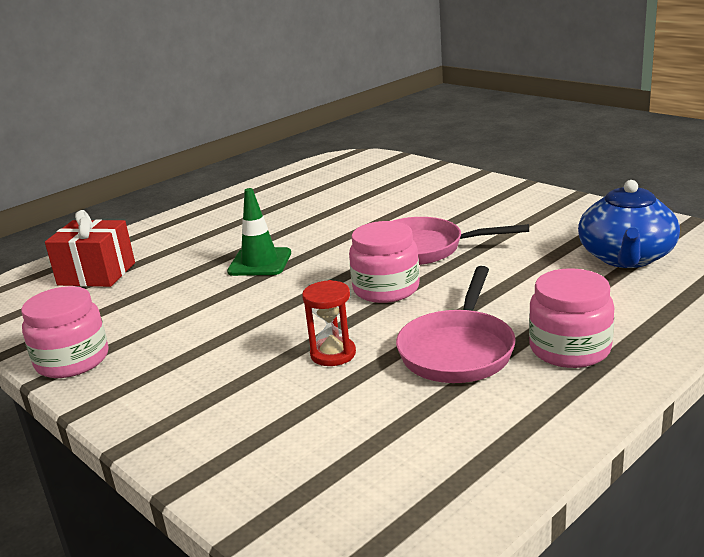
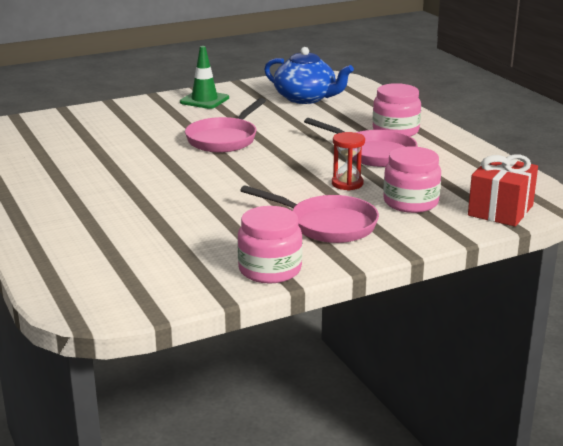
camera: 75 degrees left, 0 degrees up
red gift [45,210,135,287] -> red gift moved to [468,155,538,227]
green traffic cone [227,188,291,276] -> green traffic cone moved to [180,46,229,109]
pink jar [349,221,419,303] -> pink jar moved to [383,146,441,213]
none -> pink pan [240,185,379,243]

